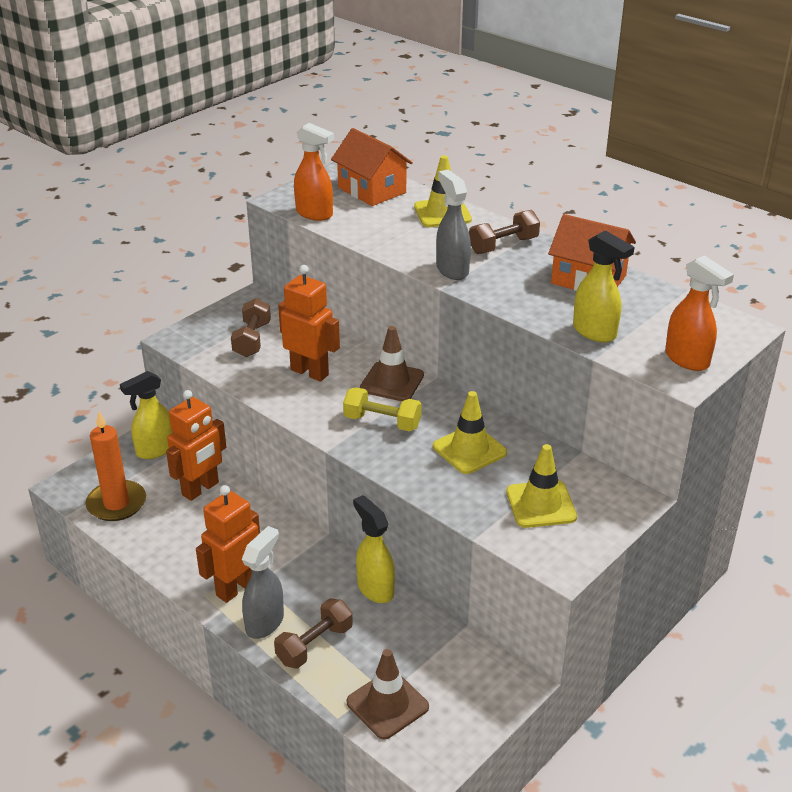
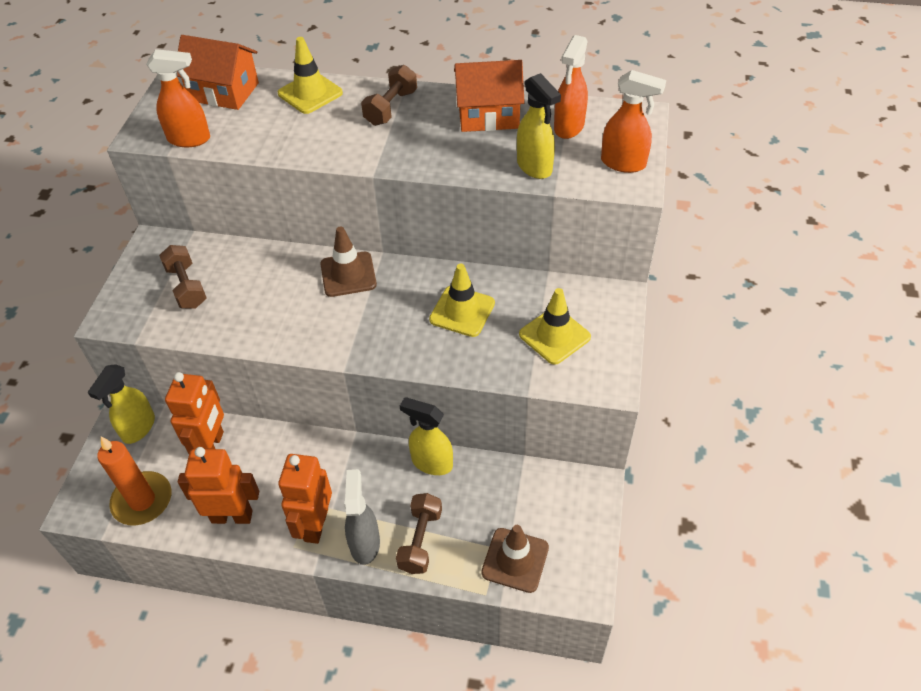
camera: 30 degrees left, 15 degrees up
orange robot [278,265,340,382] -> orange robot moved to [178,447,259,524]
yellow dumbbell [343,387,422,431] -> none
grey spray bottle [436,170,471,280] -> none
yellow spray bottle [573,230,634,342] -> yellow spray bottle turned 45 degrees clockwise [517,73,561,179]
none -> orange spray bottle [554,35,588,139]

